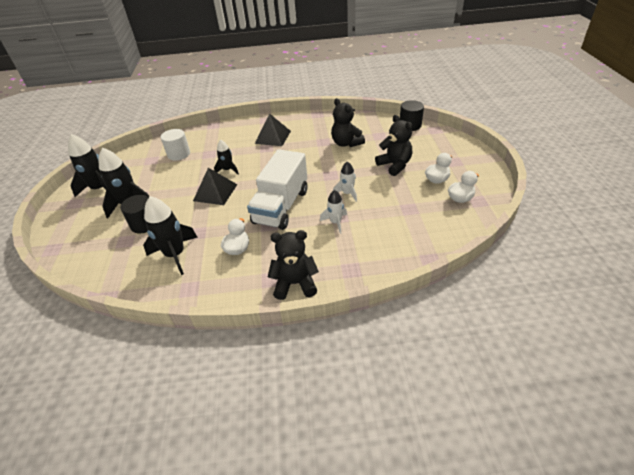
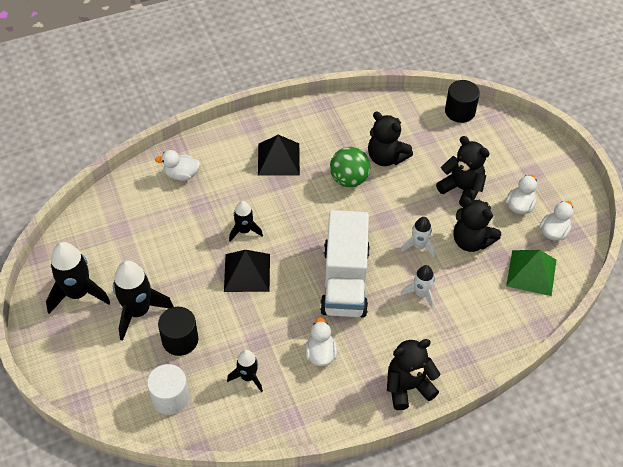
camera: 20 degrees left, 10 degrees up
black rocket [143,196,198,275] -> black rocket [227,350,263,392], size x0.58
white cylinder [161,129,190,161] -> white cylinder moved to [147,364,189,415]
none -> white duck [155,150,200,181]
none -> green ball [330,147,370,187]
none -> black teddy bear [453,197,501,252]
none -> green pyramid [506,250,556,296]

